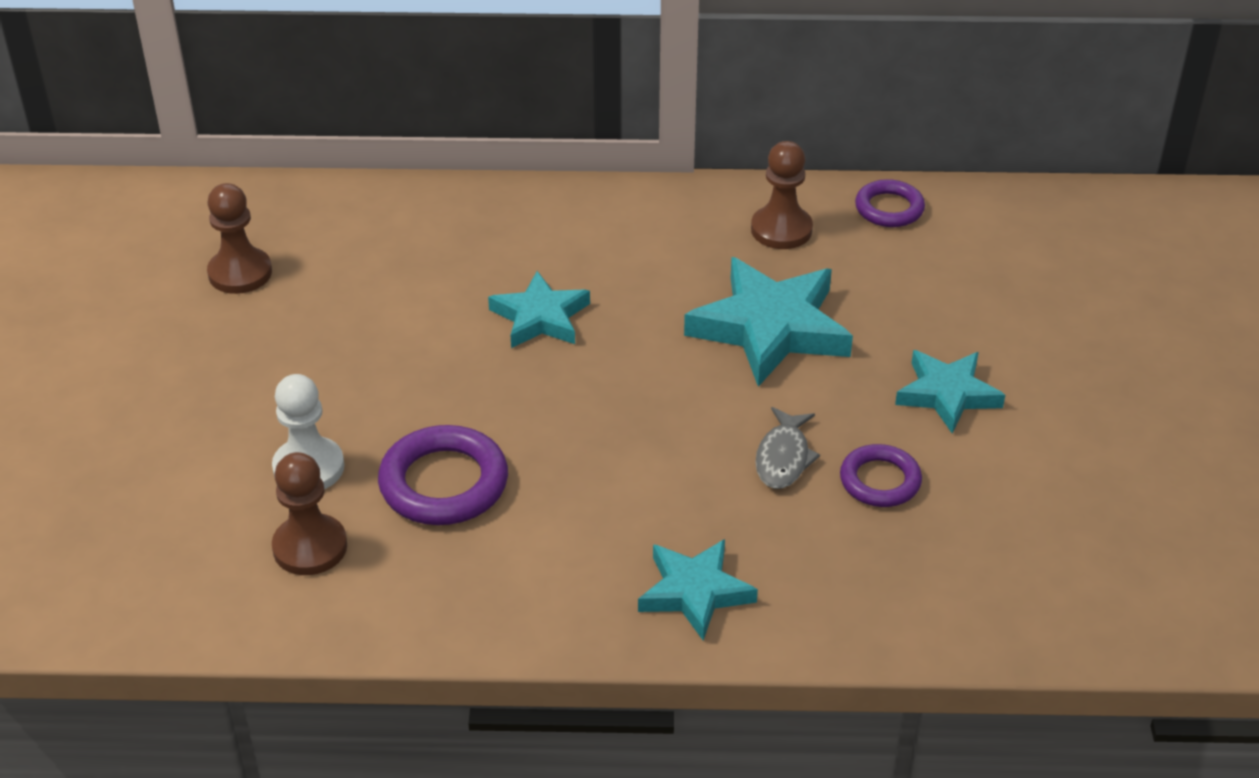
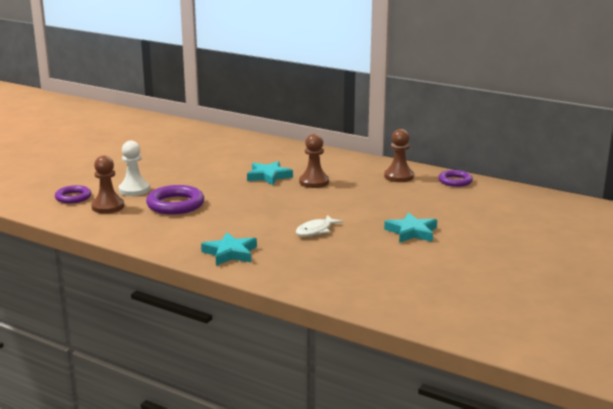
camera: 30 degrees right, 20 degrees down
brown pawn [207,183,272,294] -> brown pawn moved to [299,134,329,188]
turquoise star [684,257,853,387] -> none
grey fish [755,407,820,489] -> white fish [296,215,343,236]
purple ring [840,444,922,507] -> purple ring moved to [55,185,91,203]

